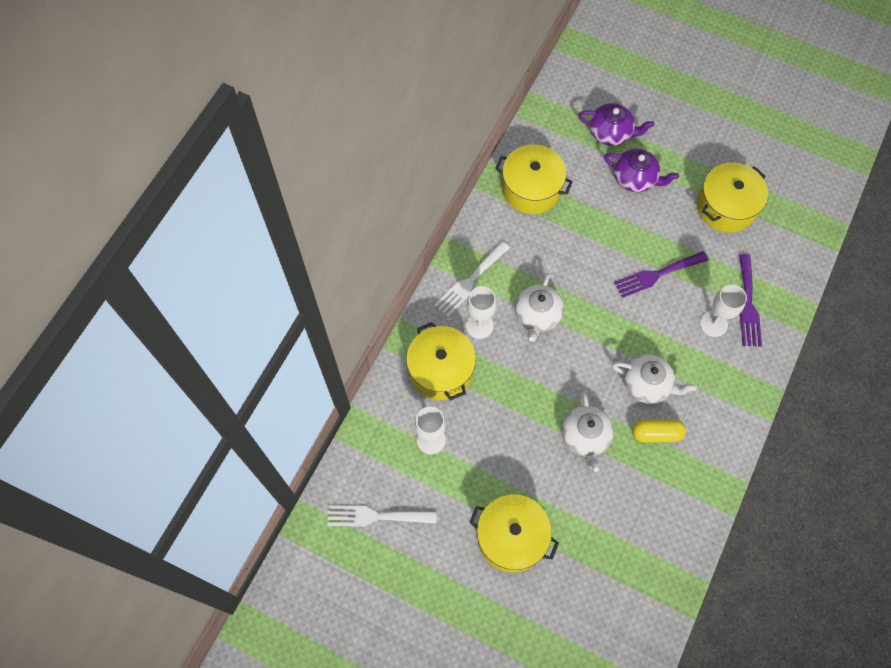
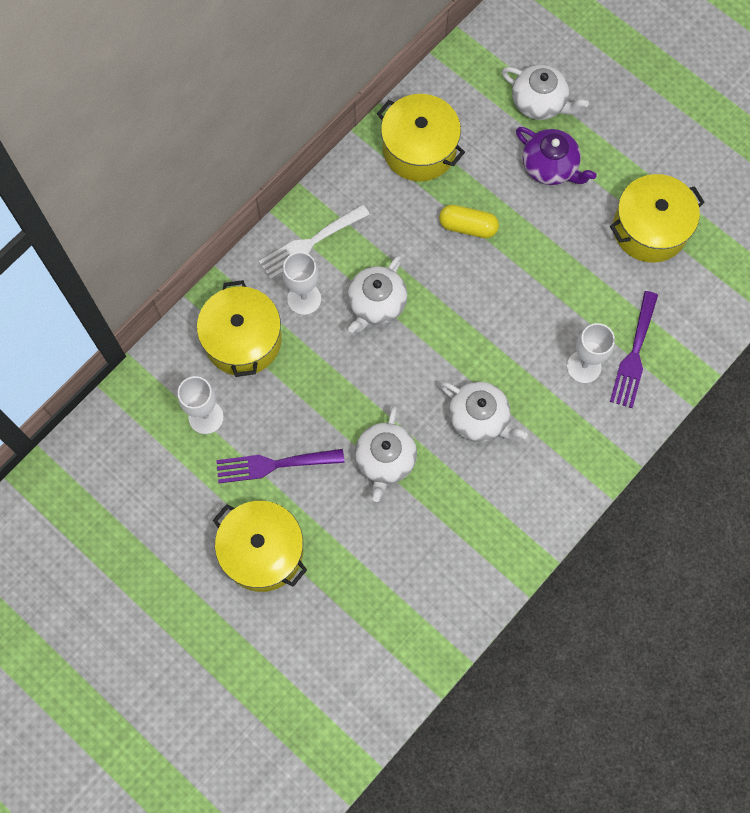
camera: 15 degrees right, 5 degrees up
white fork [327,505,437,527] -> none
purple teapot [578,103,654,146] -> white teapot [502,65,589,120]
purple fork [614,251,708,298] -> purple fork moved to [216,449,344,483]
yellow capsule [632,419,686,443] -> yellow capsule moved to [439,205,499,238]

